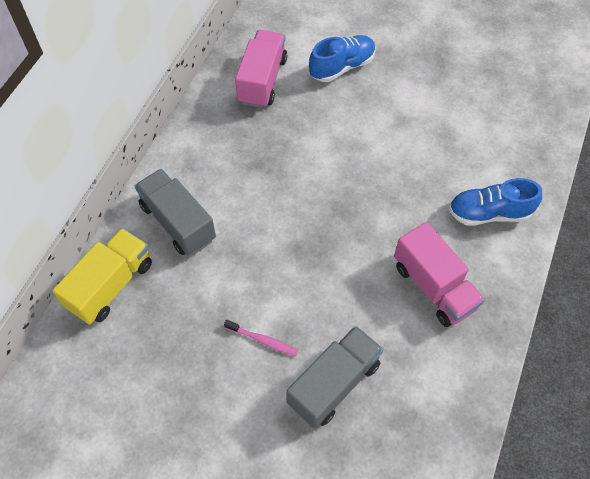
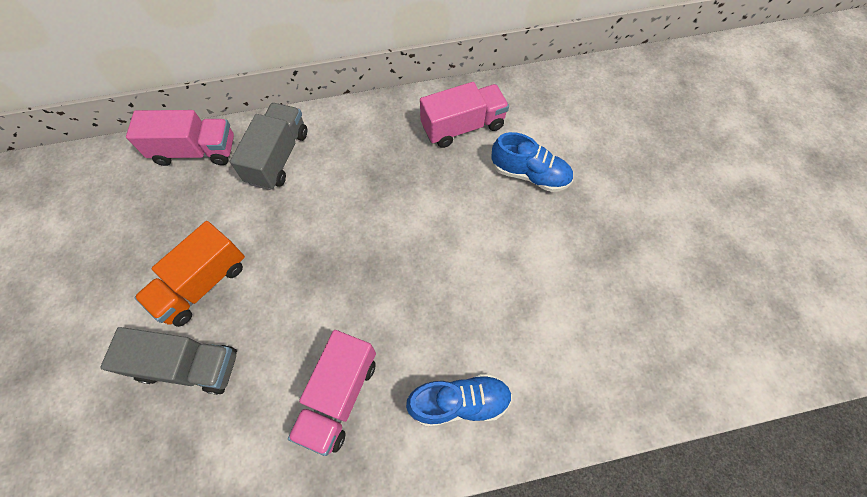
camera: 55 degrees right, 5 degrees up
yellow truck [52,228,152,325] -> pink truck [126,110,234,166]
pink toothbrush [224,320,298,356] -> orange truck [134,221,245,327]
blue shoe [449,178,542,226] -> blue shoe turned 120 degrees clockwise [406,374,512,427]

